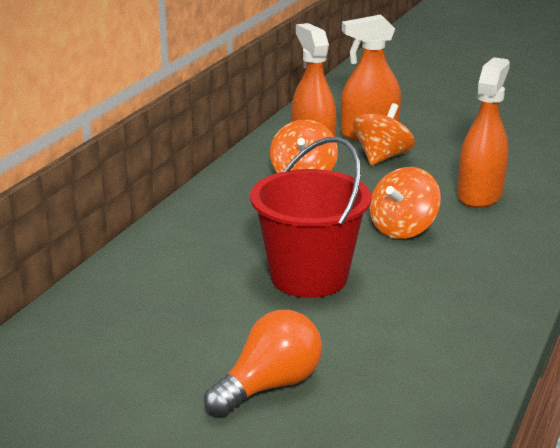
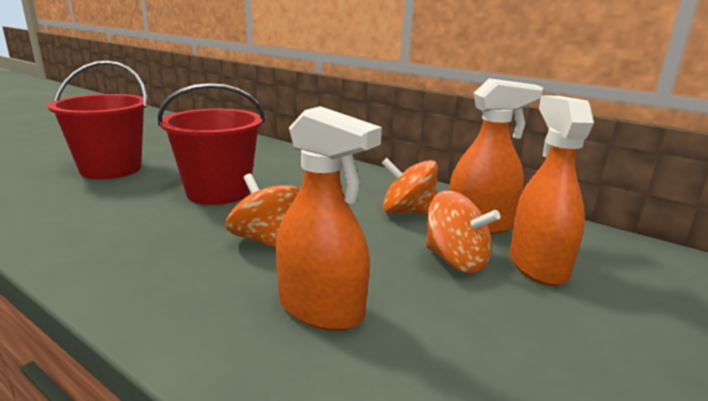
camera: 100 degrees right, 5 degrees down
orange light bulb [204,310,322,417] -> red bucket [48,60,148,179]

